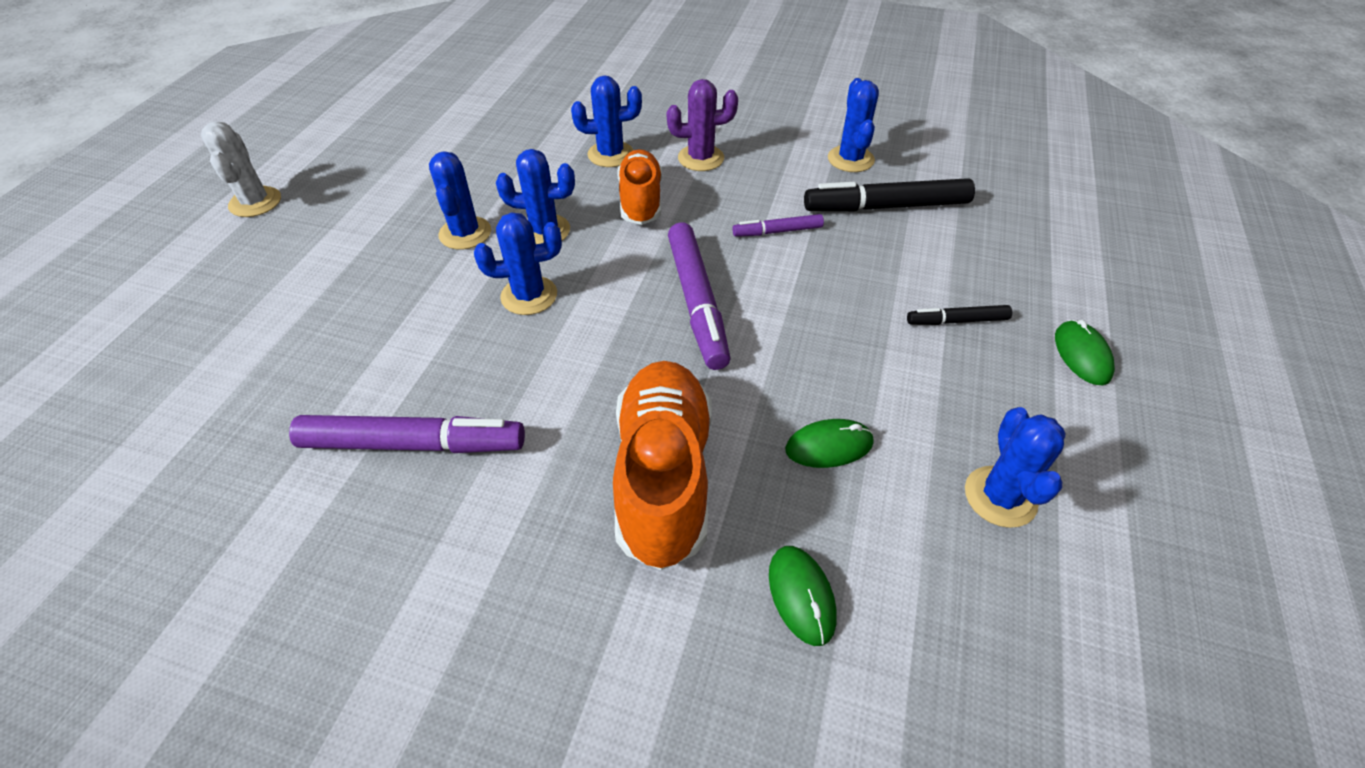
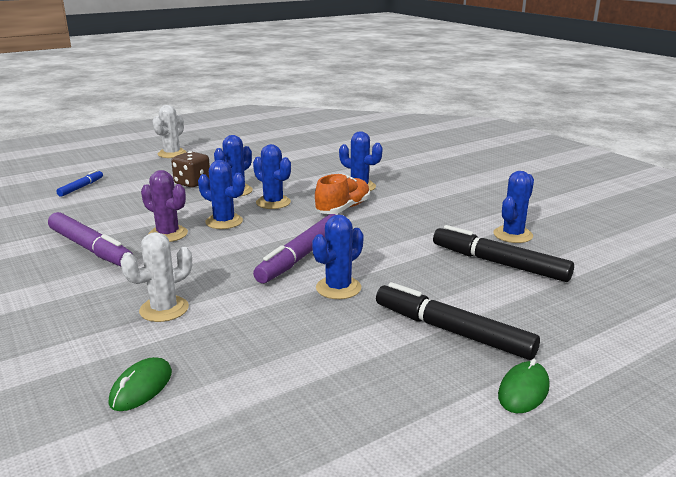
camera: 40 degrees right, 25 degrees down
orange shoe [613,361,712,570] -> white cactus [120,232,192,322]
purple cactus [667,79,738,171] -> purple cactus moved to [141,170,188,242]
purple marker [732,214,824,237] -> none
green mouse [785,419,874,468] -> none
black marker [907,305,1012,325] -> black marker [376,282,540,360], size x1.89
blue cactus [965,407,1066,528] -> blue cactus moved to [312,214,364,299]
none -> blue marker [56,170,103,197]
none -> brown dice [171,151,210,188]

